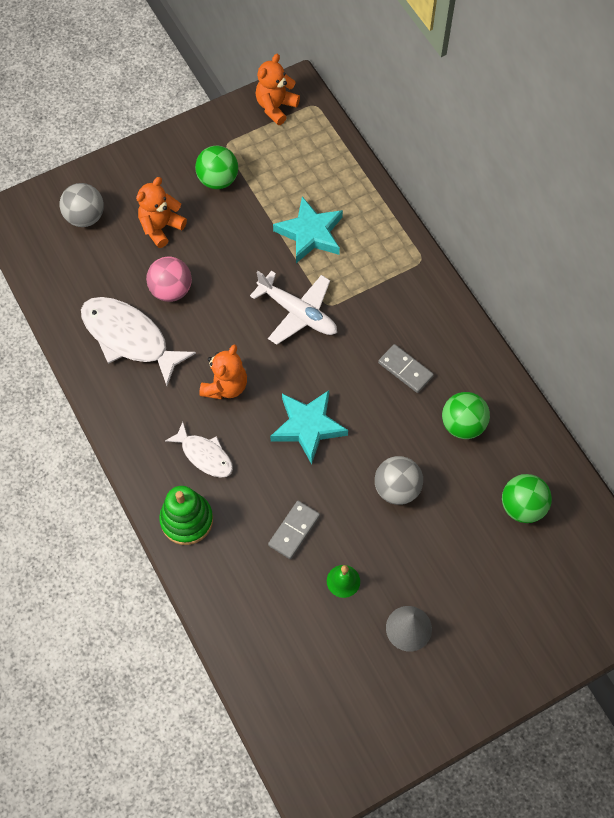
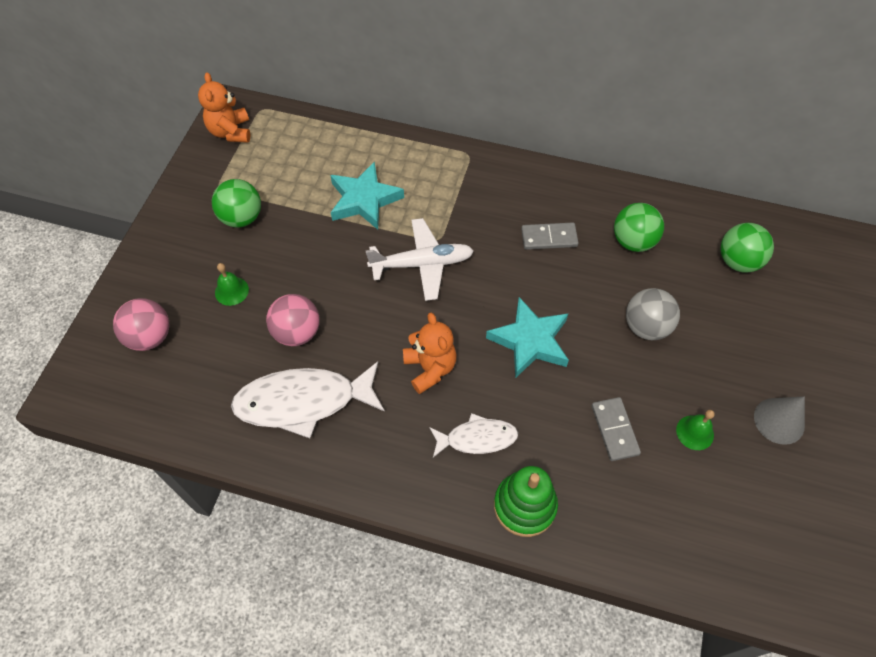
camera: 45 degrees left, 5 degrees down
grey ball [59,183,104,227] -> pink ball [113,298,169,351]
orange teddy bear [136,177,187,248] -> green bell [215,263,249,306]

